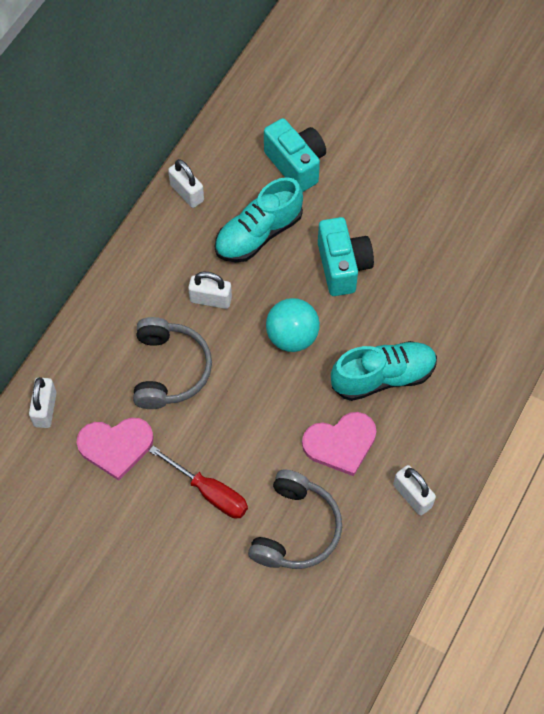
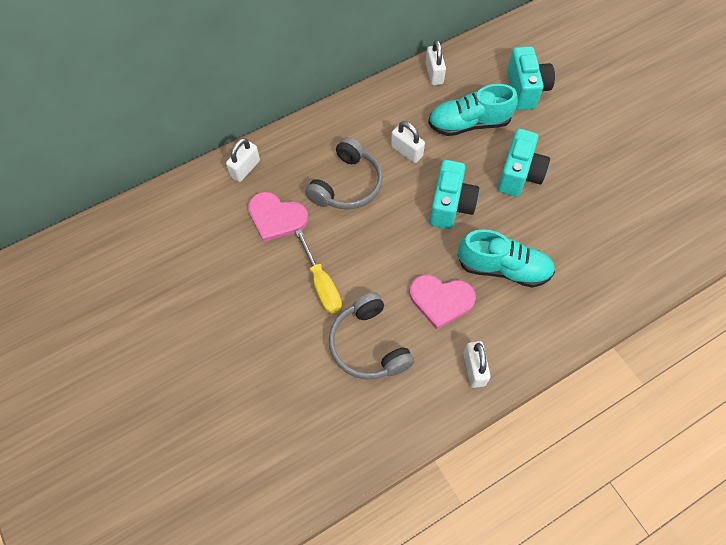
camera: 30 degrees right, 0 degrees up
red screwdriver [149,446,248,518] -> yellow screwdriver [295,229,342,314]
grey headphones [248,470,342,569] -> grey headphones turned 105 degrees clockwise [329,292,414,380]
turquoise ball [266,298,320,352] -> turquoise camera [429,160,479,229]

